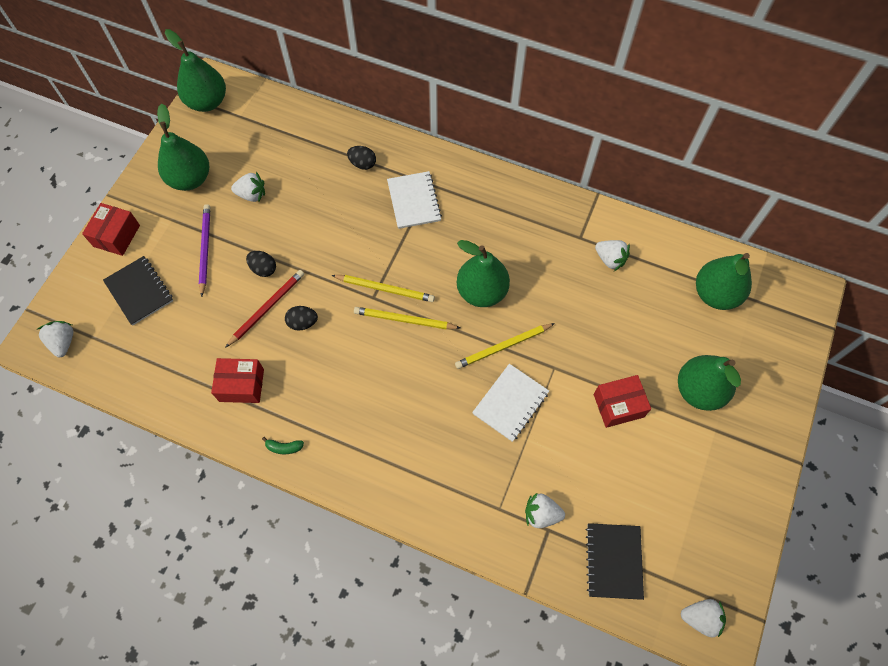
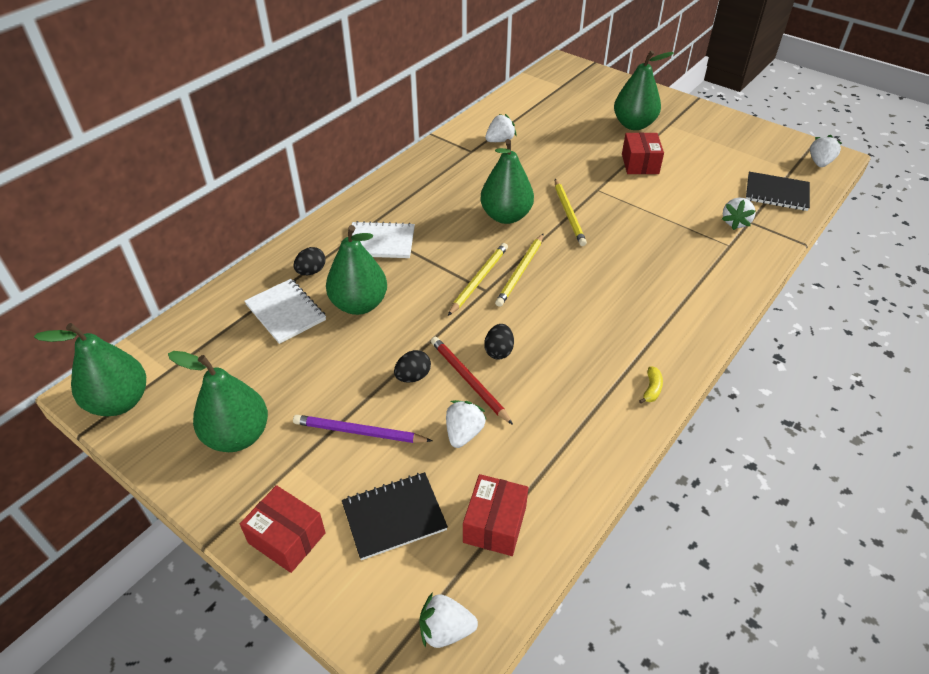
camera: 75 degrees left, 20 degrees down
red box [211,358,264,403] -> red box moved to [463,474,528,556]
white strawberry [231,172,265,202] -> white strawberry moved to [446,400,487,448]
green banana [262,437,304,454] -> yellow banana [639,366,663,404]
white notebook [472,364,549,442] -> white notebook moved to [244,279,326,344]
green pear [696,253,752,310] -> green pear moved to [326,225,387,315]

